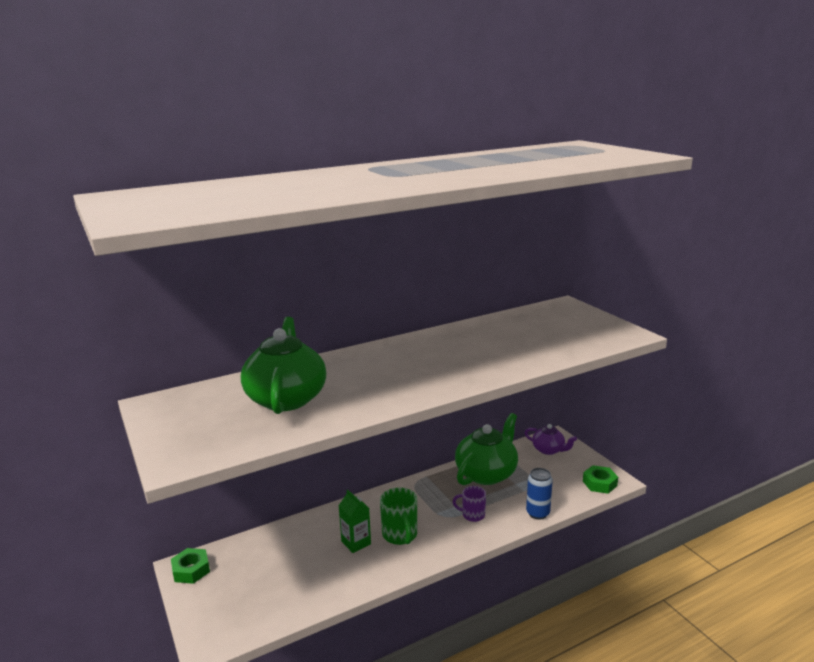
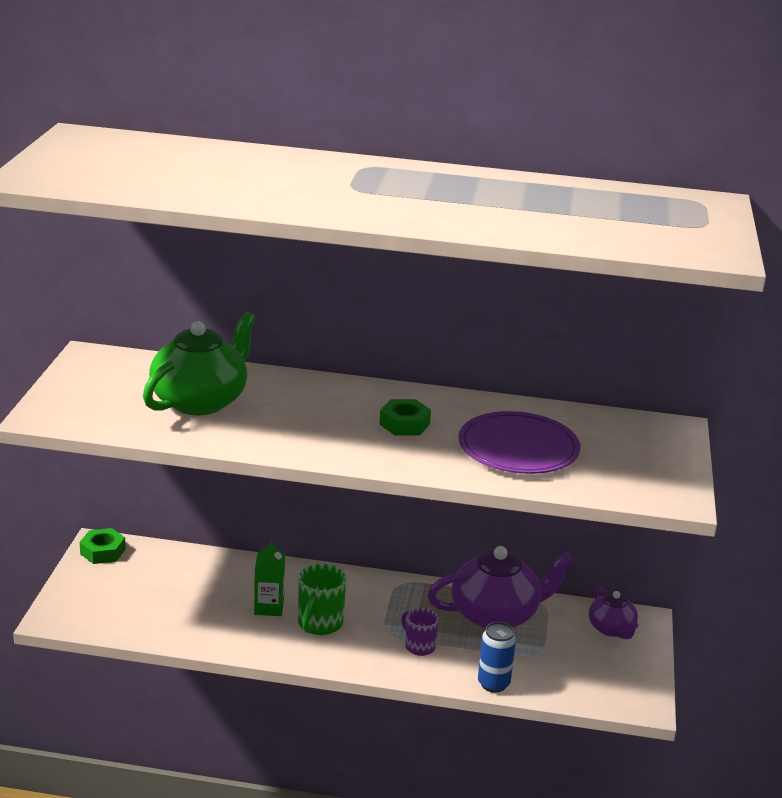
camera: 35 degrees right, 5 degrees up
green teapot [455,413,518,485] -> purple teapot [427,546,574,629]
green nut [583,465,618,494] -> green nut moved to [379,399,431,436]
none -> purple plate [459,411,580,474]

